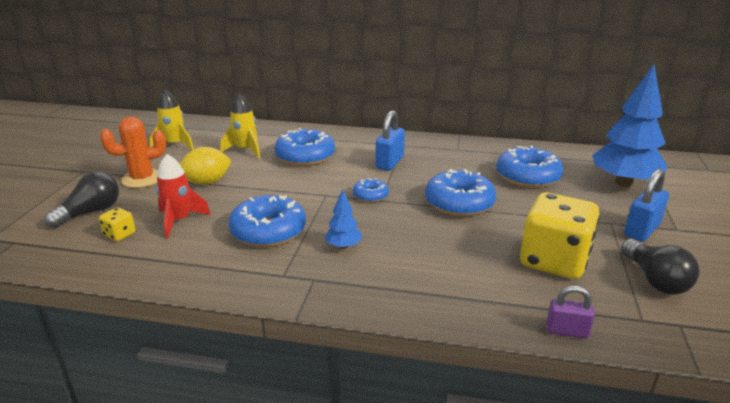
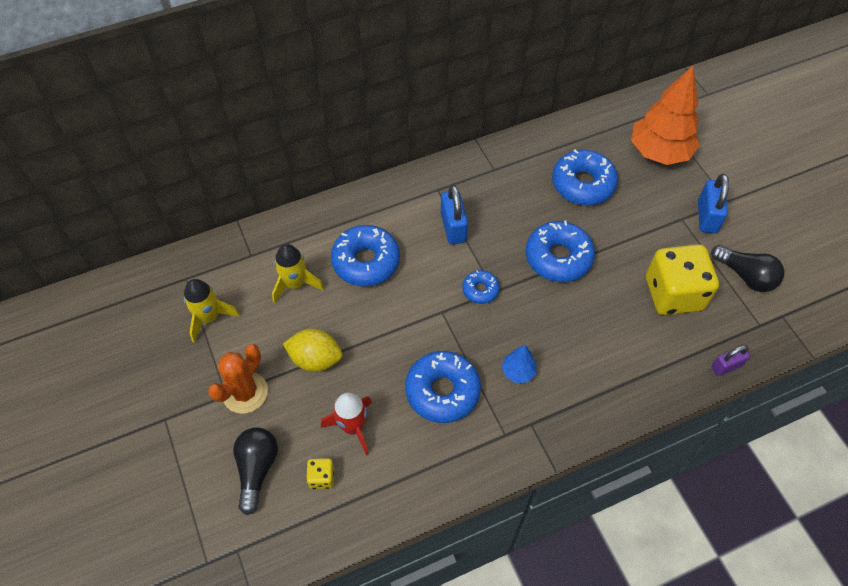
camera: 35 degrees left, 30 degrees up
yellow lemon [180,147,231,185] -> yellow lemon turned 75 degrees clockwise [283,329,342,372]
blue tree [592,64,667,187] -> orange tree [631,66,700,165]

